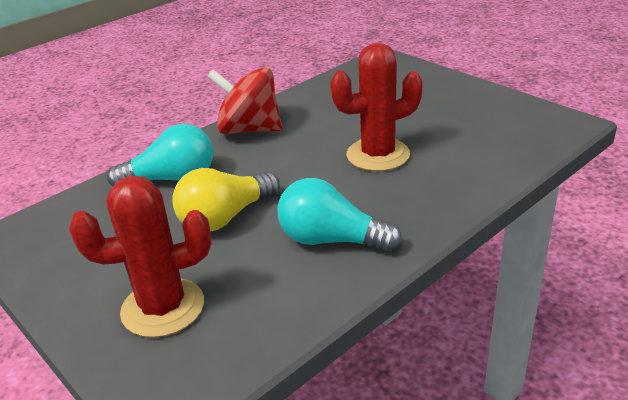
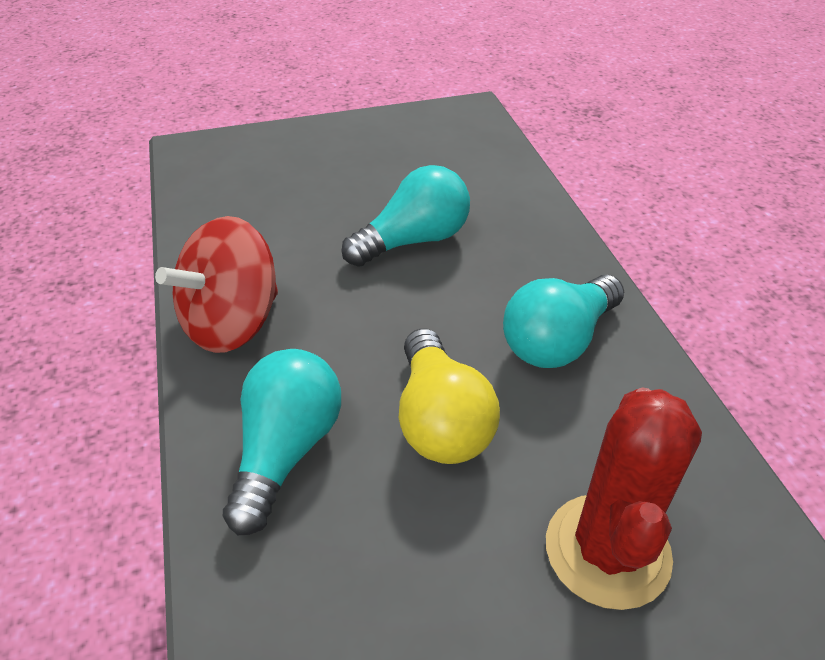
camera: 65 degrees left, 10 degrees up
red cactus [330,43,423,171] -> turquoise light bulb [341,165,470,267]

